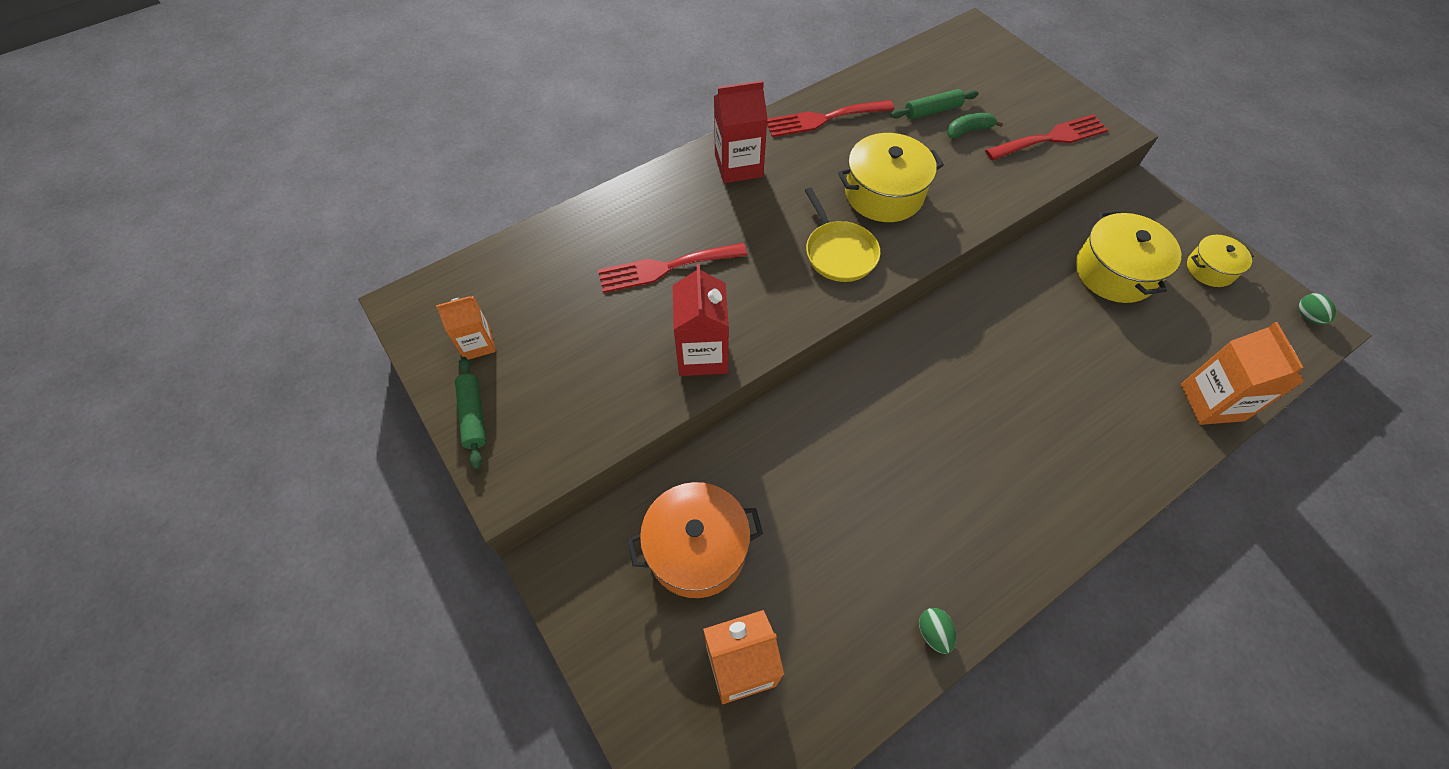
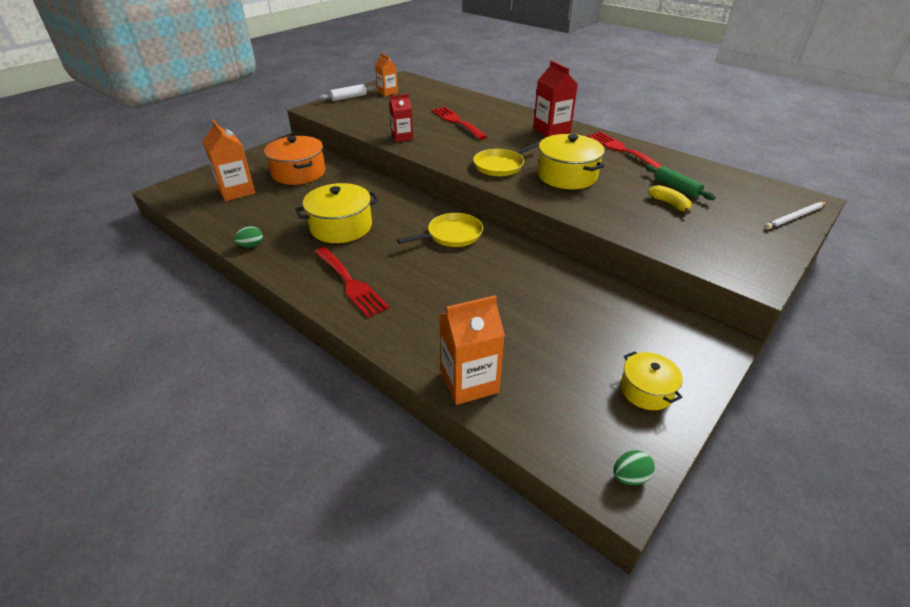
camera: 75 degrees right, 20 degrees down
green rolling pin [455,357,486,469] -> white rolling pin [319,84,376,101]
red carton [672,264,729,376] -> red carton [389,94,413,142], size x0.65
green banana [947,113,1004,139] -> yellow banana [648,185,692,214]
red fork [985,114,1108,161] -> red fork moved to [314,247,389,318]
yellow pot [1076,210,1181,303] -> yellow pot moved to [295,183,379,243]
none -> yellow pan [397,213,483,247]
none -> white pencil [764,202,827,230]

